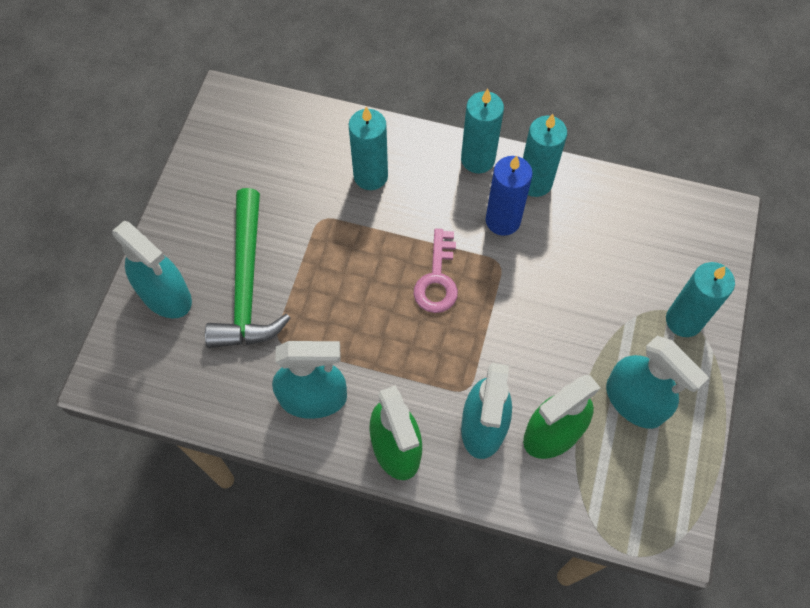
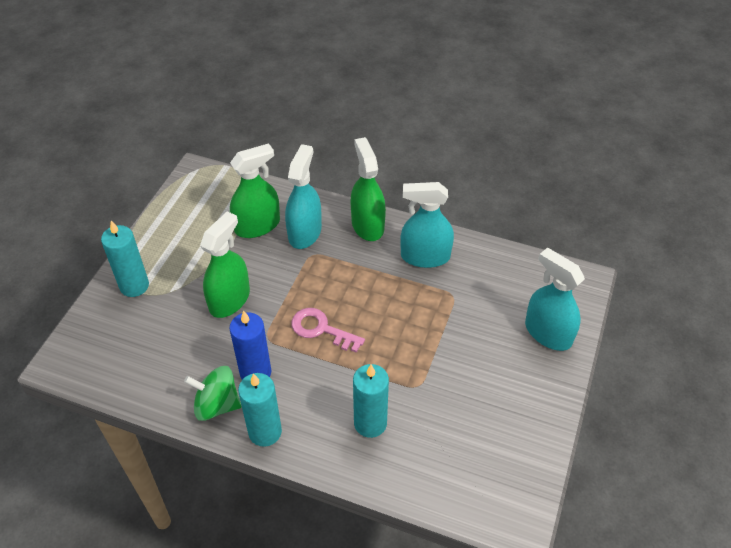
camera: 175 degrees left, 15 degrees down
green hammer [205,188,290,348] -> none
pink key [414,229,458,313] -> pink key turned 75 degrees counterclockwise [291,308,365,353]
turquoise candle [523,114,567,197] -> green spinning top [184,366,241,421]
turquoise spray bottle [606,336,709,429] -> none
none -> green spray bottle [200,211,250,318]

